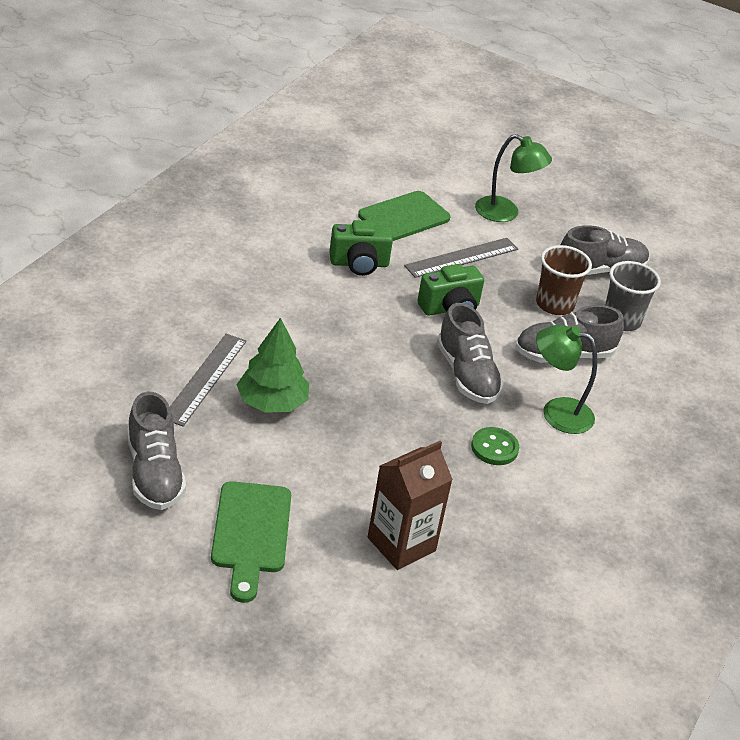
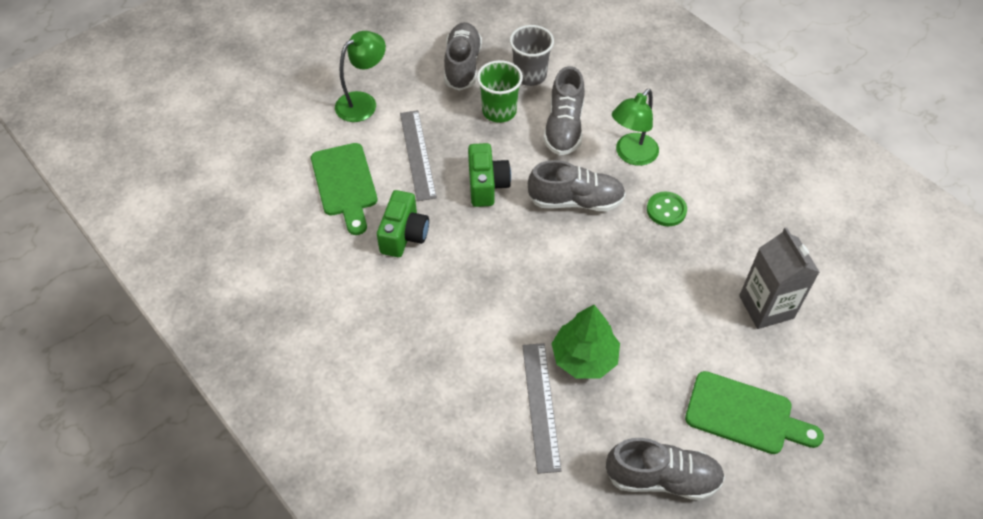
camera: 65 degrees left, 15 degrees up
grey ruler [170,334,247,427] -> grey ruler turned 45 degrees clockwise [522,343,561,474]
brown carton [368,441,453,570] -> grey carton [739,227,820,329]
brown cup [536,245,592,315] -> green cup [477,60,523,123]

